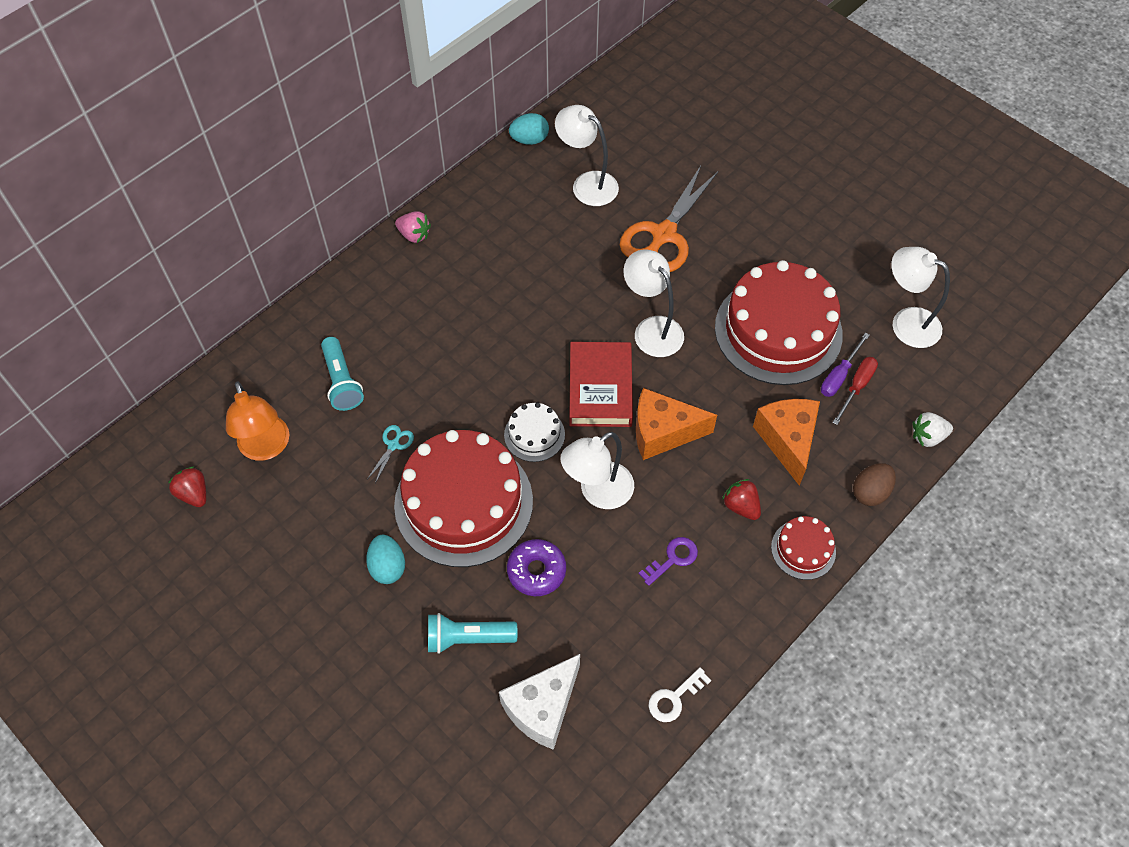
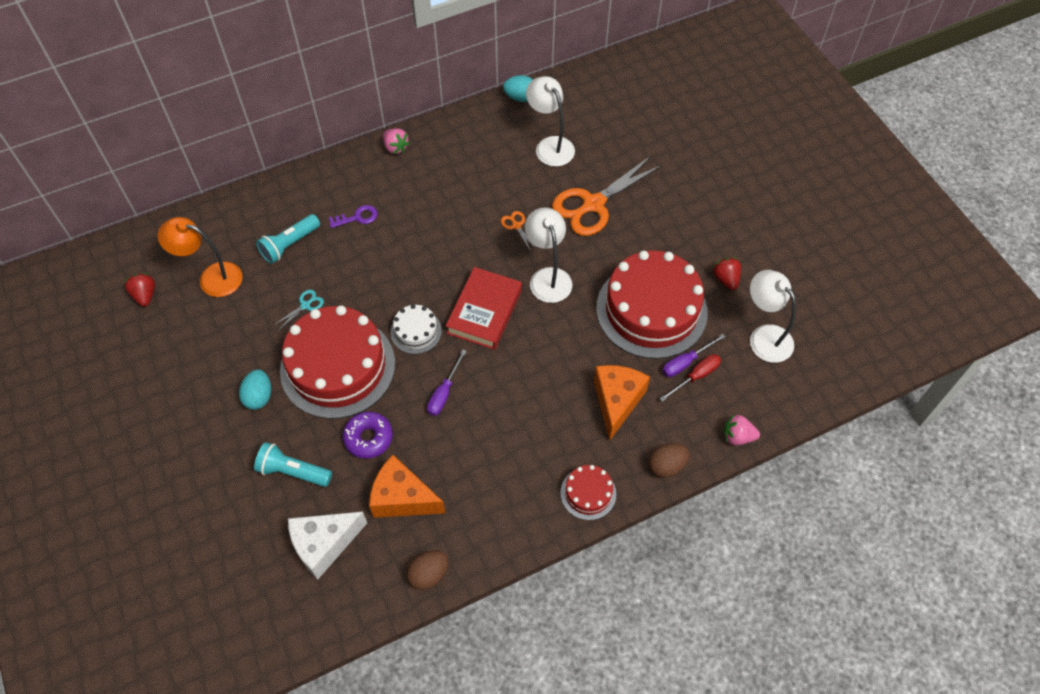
camera: 20 degrees right, 0 degrees up
orange lamp [226,382,290,461] -> orange lamp turned 105 degrees clockwise [157,217,242,297]
turquoise flashlight [321,337,364,411] -> turquoise flashlight turned 45 degrees clockwise [256,214,320,264]
white lamp [560,432,634,509] -> purple screwdriver [427,350,467,416]
orange cheese [636,388,717,460] -> orange cheese moved to [369,455,445,518]
purple key [638,537,698,586] -> purple key moved to [329,205,378,228]
white key [648,667,711,722] -> brown egg [406,550,448,590]
red strawberry [722,479,761,520] -> red strawberry moved to [712,258,741,290]
white strawberry [912,412,953,447] -> pink strawberry [724,415,760,445]
none -> orange scissors [501,211,537,252]

